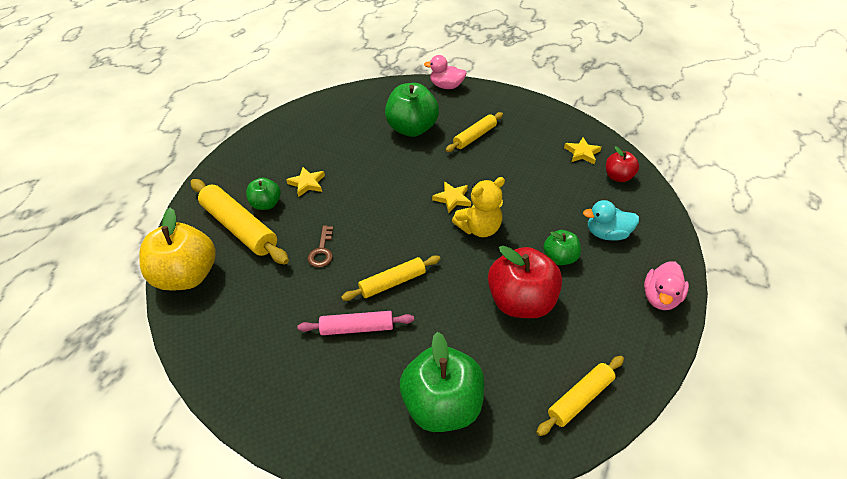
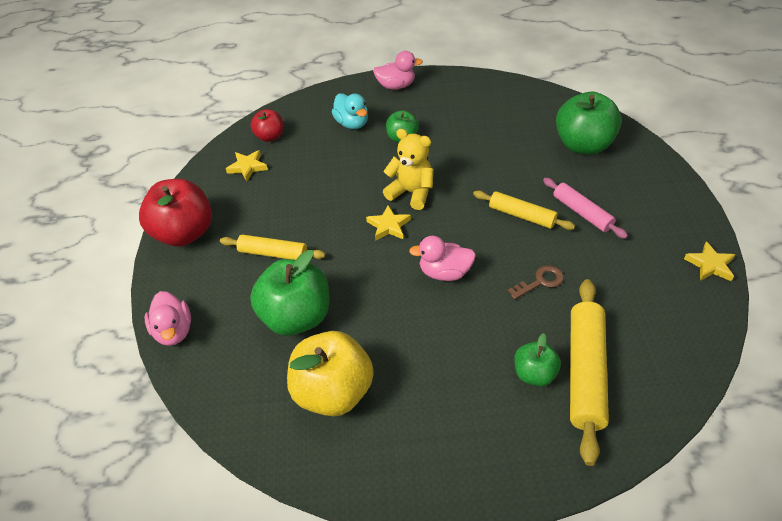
camera: 120 degrees left, 0 degrees up
yellow apple [139,208,216,291] -> yellow apple moved to [287,331,374,416]
yellow star [286,167,325,197] -> yellow star moved to [684,241,736,281]
red apple [488,246,562,318] -> red apple moved to [139,179,212,246]
yellow rolling pin [536,356,624,436] -> none
none -> pink duck [409,236,476,281]

